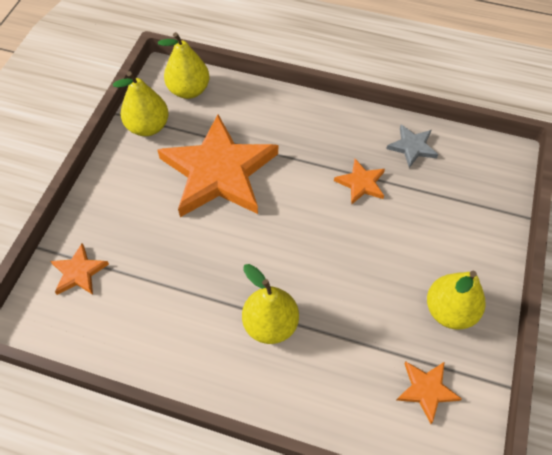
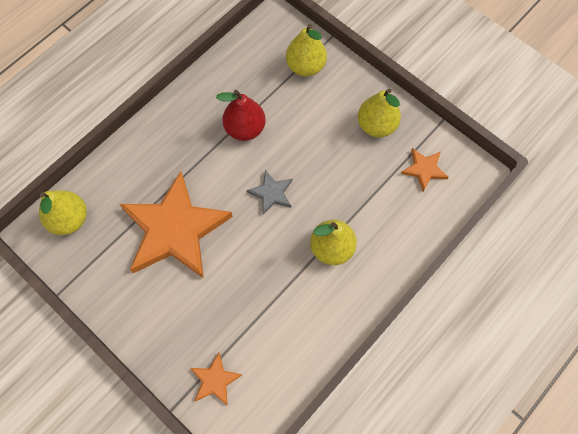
camera: 65 degrees left, 10 degrees up
yellow pear [113,71,169,136] -> yellow pear moved to [286,24,327,76]
orange star [334,159,385,205] -> red pear [216,90,266,141]
grey star [386,125,438,168] -> grey star moved to [247,170,292,215]

